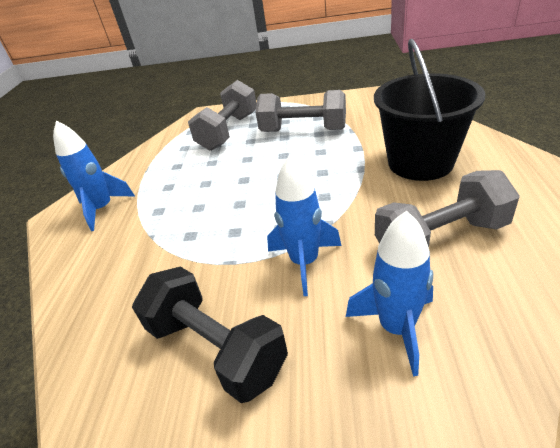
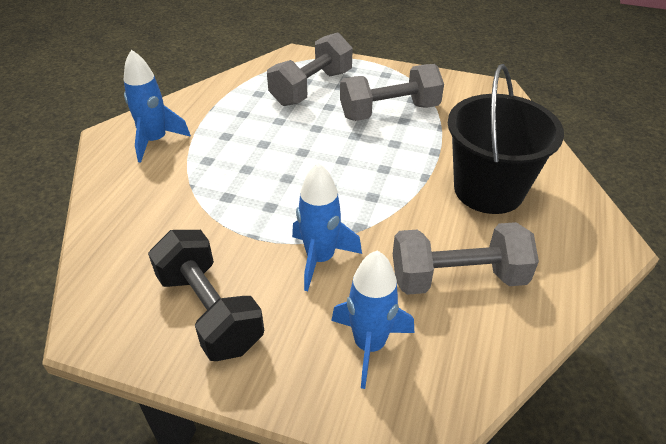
camera: 10 degrees right, 5 degrees up
grey dumbbell [255,90,346,132] -> grey dumbbell turned 45 degrees counterclockwise [340,64,444,121]

